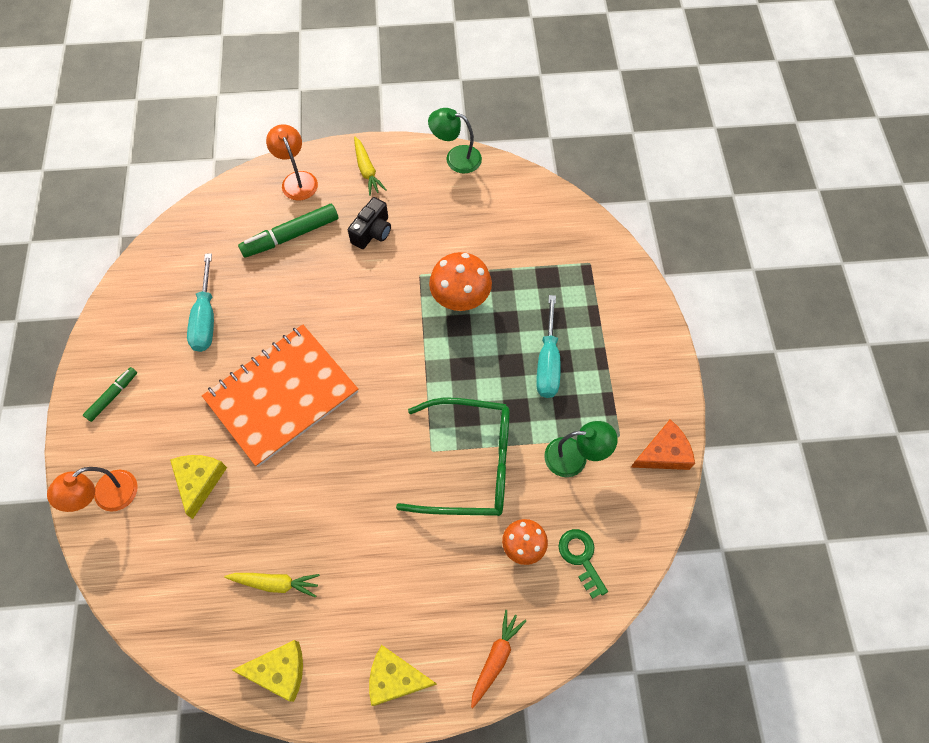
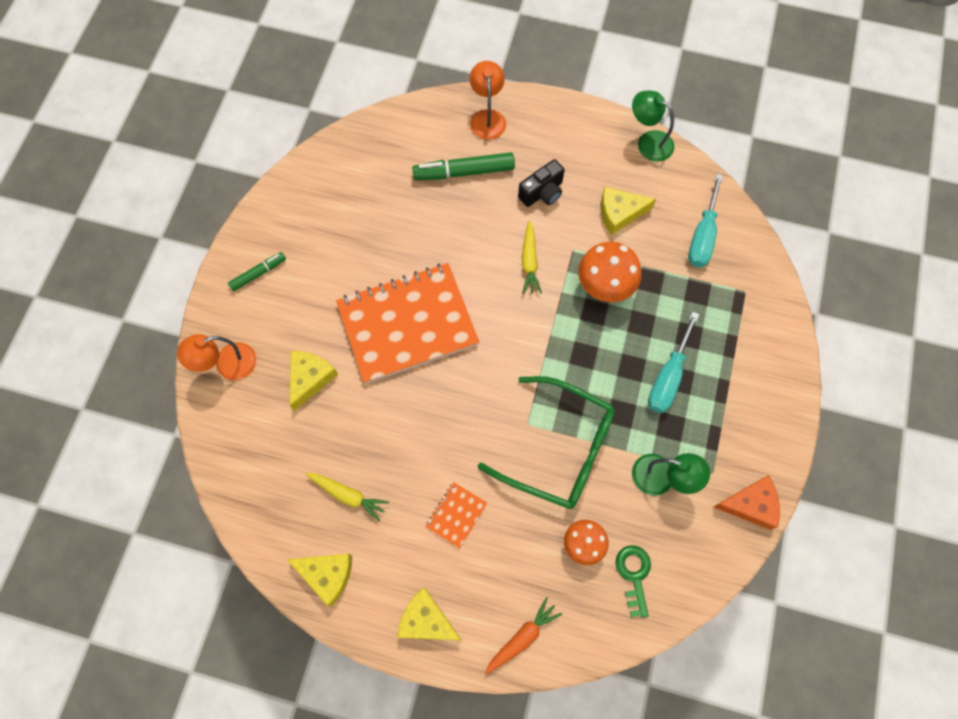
camera: 20 degrees right, 5 degrees up
turquoise screwdriver [187,253,214,352] -> turquoise screwdriver moved to [688,174,723,267]
yellow carrot [354,137,386,196] -> yellow carrot moved to [522,221,542,294]
none -> orange notebook [425,482,487,548]
none -> yellow cheese [601,187,656,235]

